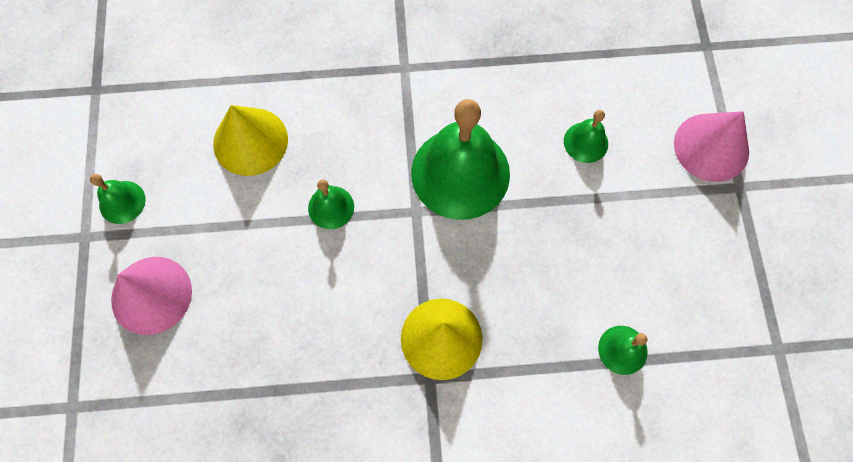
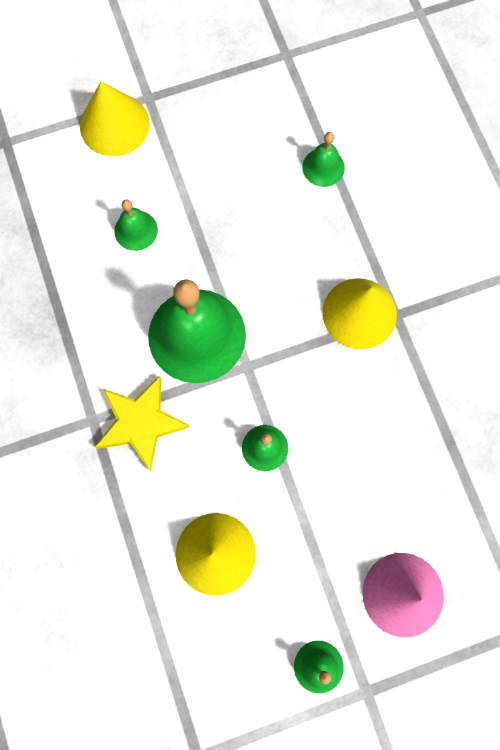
camera: 105 degrees left, 5 degrees up
pink cone [674,111,749,182] -> yellow cone [80,81,150,156]
none -> yellow star [95,376,190,471]

